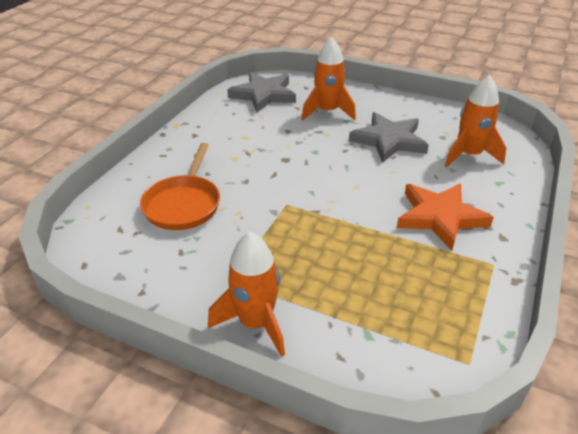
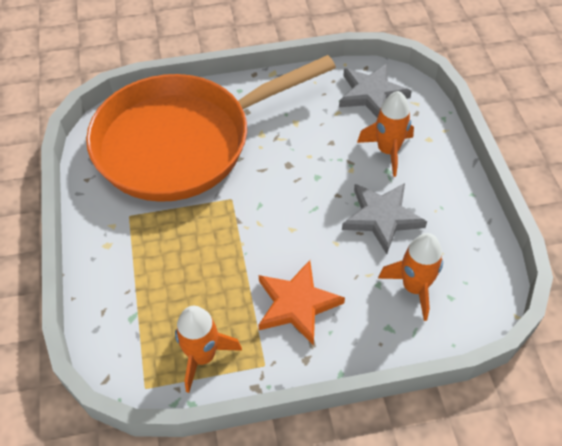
camera: 55 degrees right, 15 degrees up
orange pan [140,143,220,230] -> orange pan [86,55,336,202], size x2.36
orange rocket [208,232,285,357] -> orange rocket moved to [175,306,242,393]

